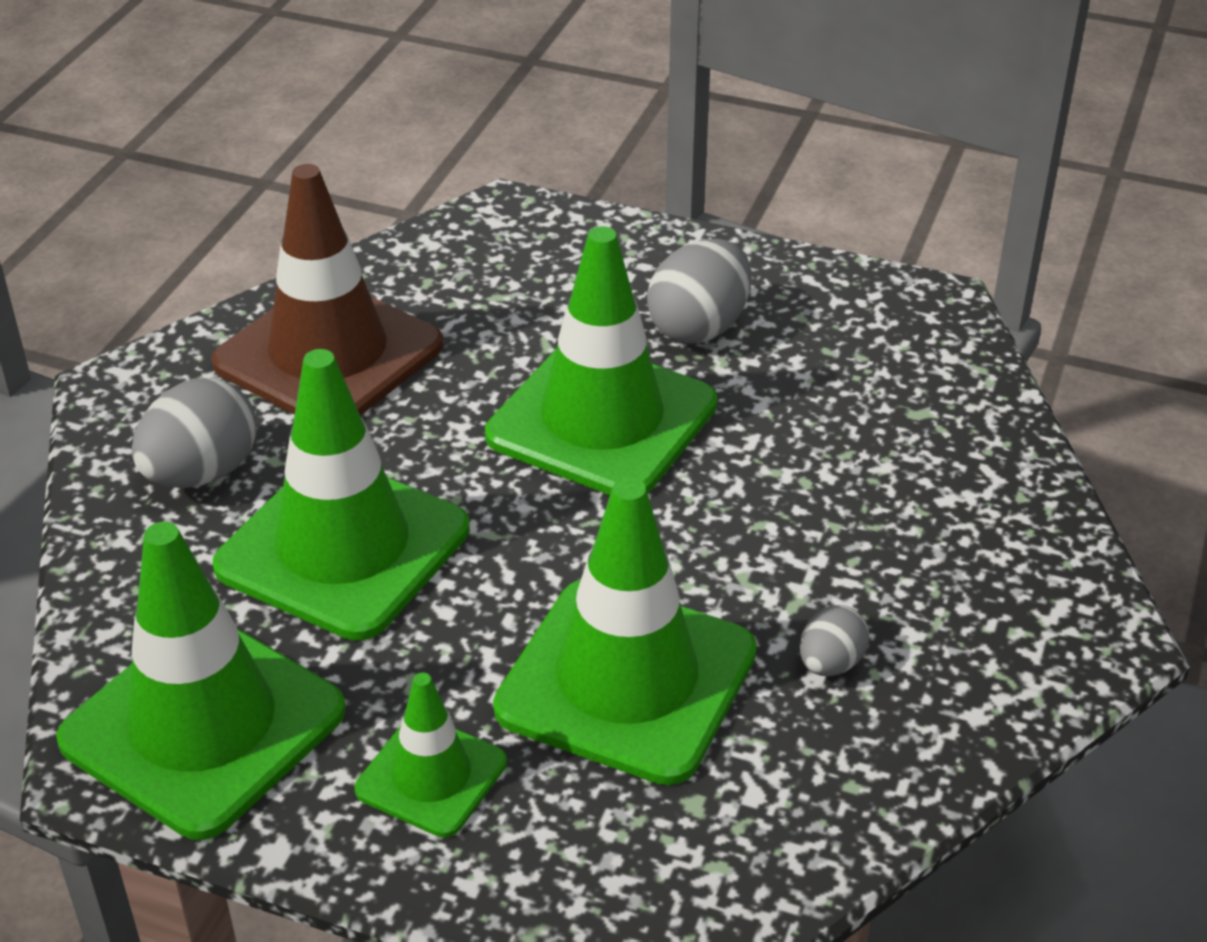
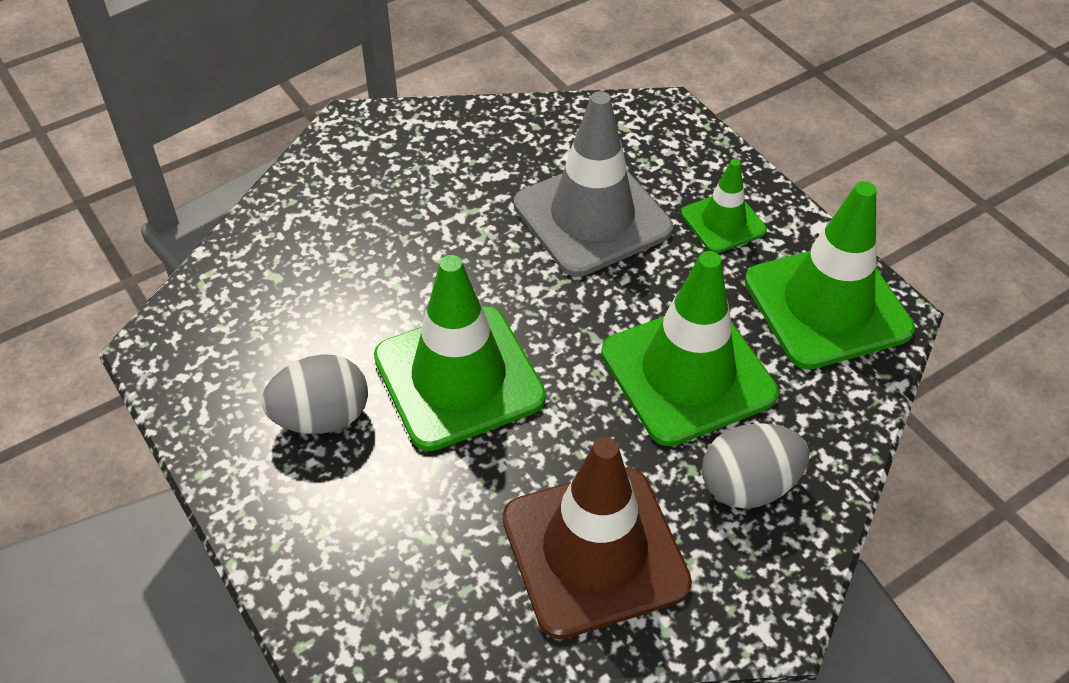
camera: 145 degrees left, 10 degrees up
green traffic cone [493,477,757,785] -> grey traffic cone [514,91,673,277]
grey egg [800,605,869,676] -> none

